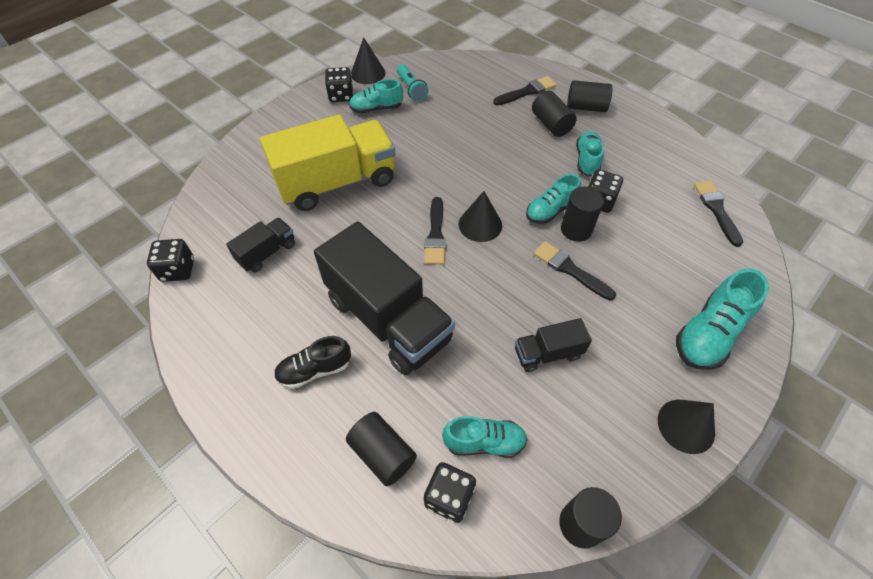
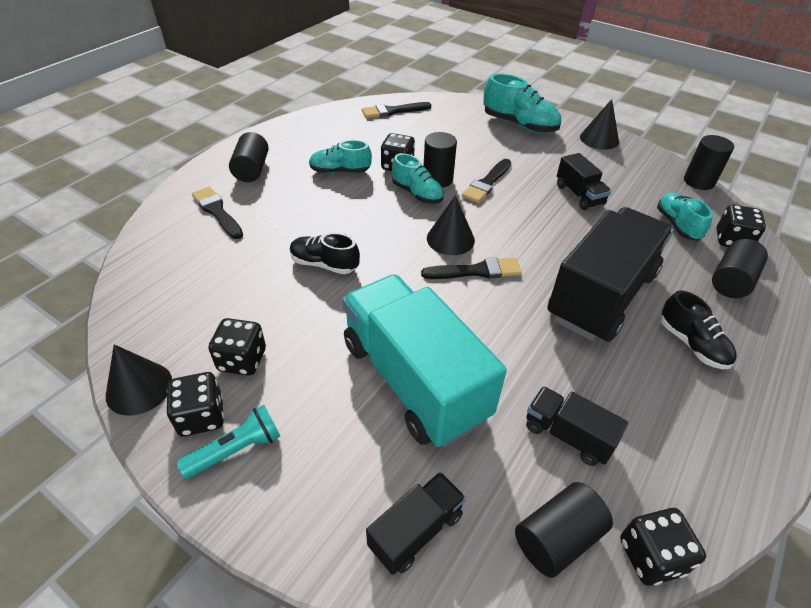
camera: 100 degrees left, 10 degrees down
yellow truck [260,114,396,211] -> turquoise truck [342,274,507,447]
turquoise shoe [349,79,403,114] -> black dice [208,318,266,376]
turquoise flashlight [397,64,429,102] -> turquoise flashlight moved to [177,405,280,479]
black cylinder [532,91,576,137] -> black cylinder moved to [515,482,613,578]
none -> black shoe [290,233,360,274]
none -> black truck [366,472,466,575]

